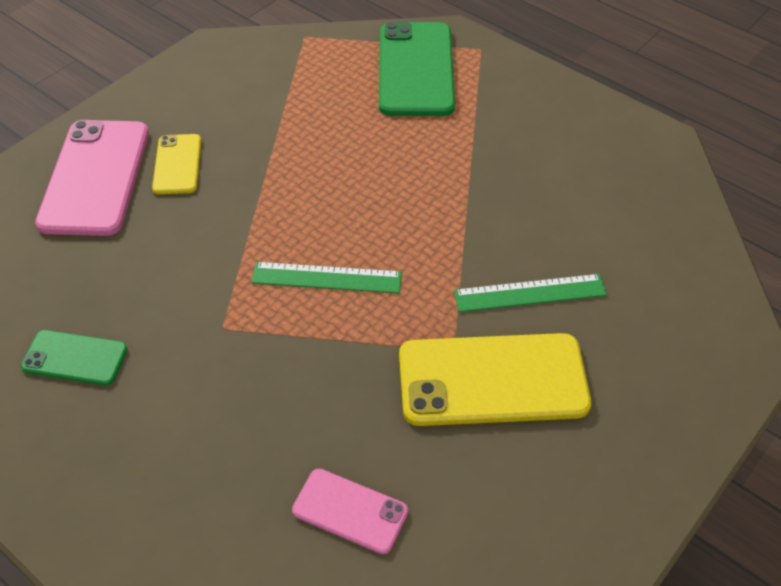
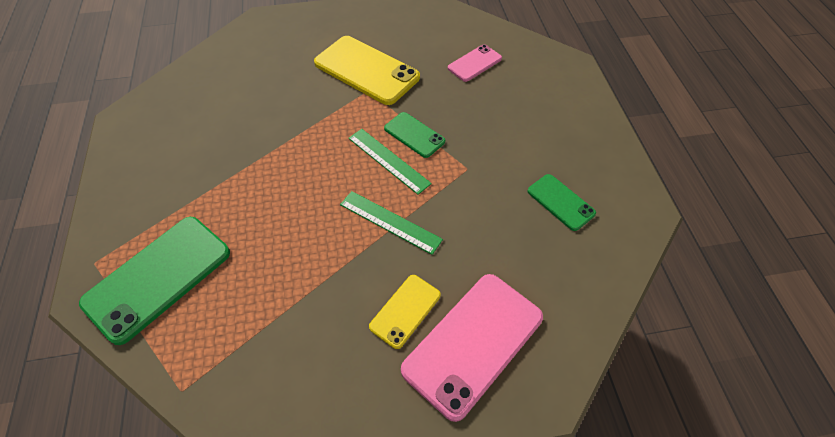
camera: 140 degrees left, 5 degrees up
pink phone [292,469,408,554] -> pink phone turned 75 degrees clockwise [448,44,502,82]
green ruler [454,274,607,312] -> green ruler moved to [340,191,443,255]
none -> green phone [384,112,445,158]

